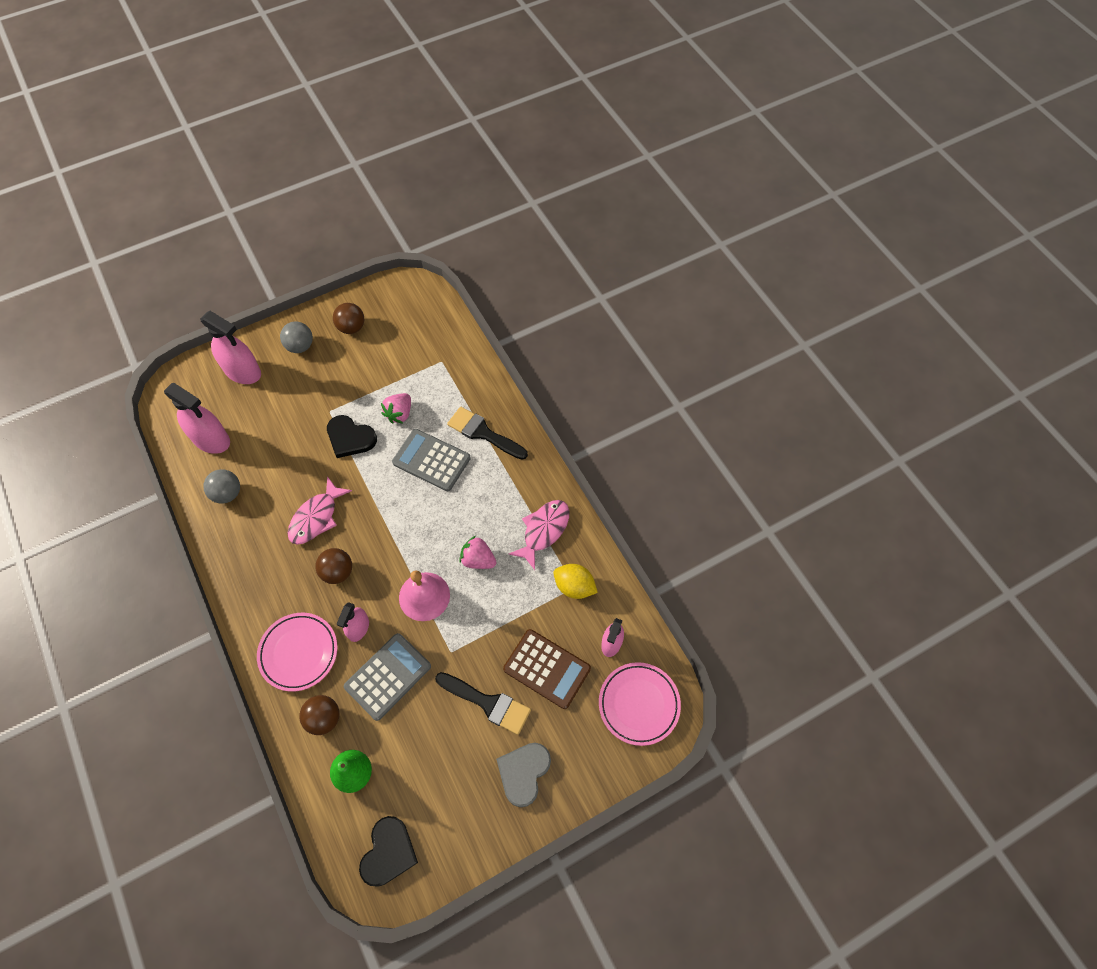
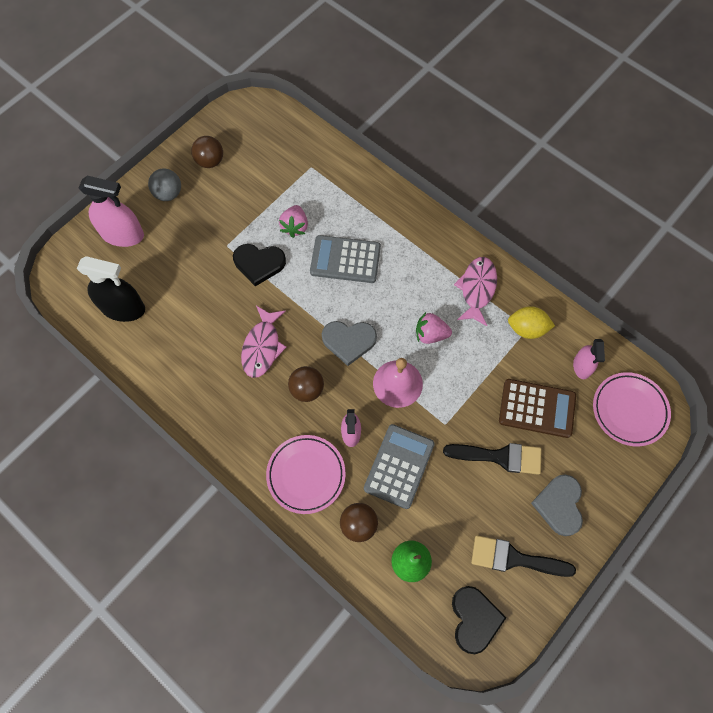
camera: 20 degrees left, 5 degrees up
pink spray bottle [164,383,230,454] -> black spray bottle [77,256,145,322]
grey ball [203,469,240,504] -> none
black brush [447,407,528,460] -> black brush moved to [471,535,576,577]
none -> grey heart [322,321,377,366]

